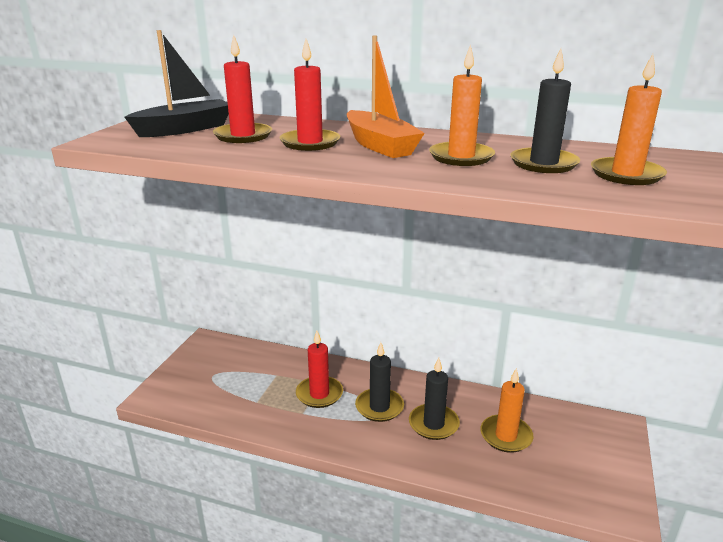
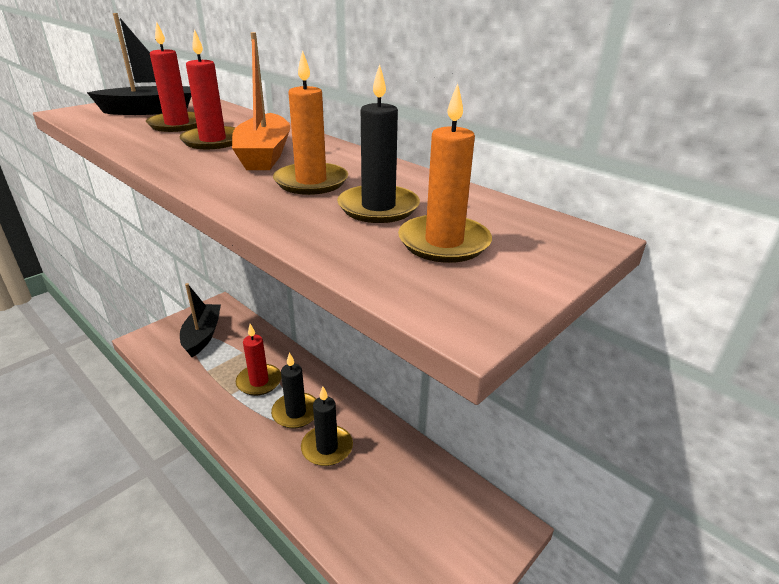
camera: 25 degrees right, 5 degrees up
orange candle [480,368,534,453] -> none
none -> black boat [180,283,221,357]

